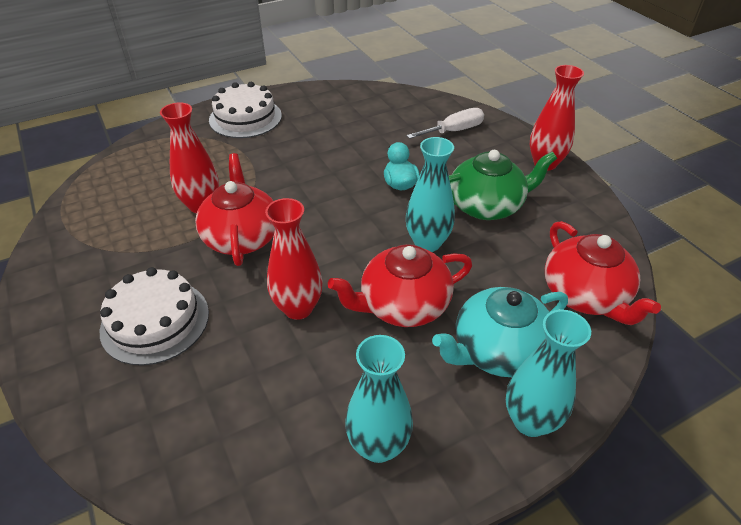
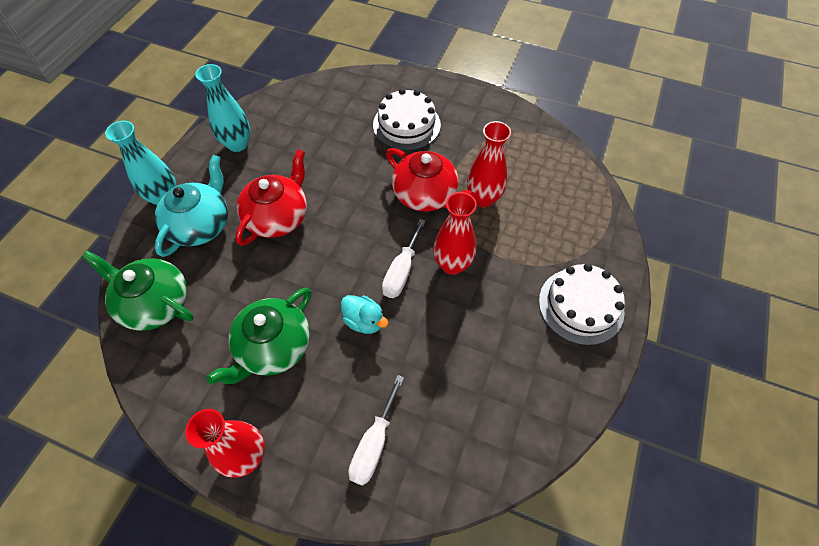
camera: 140 degrees right, 15 degrees up
red vase [265,198,322,320] -> red vase moved to [433,192,477,275]
turquoise vase [406,137,455,252] -> none
red teapot [545,221,661,325] -> green teapot [82,251,194,331]
none -> white screwdriver [382,219,425,298]

